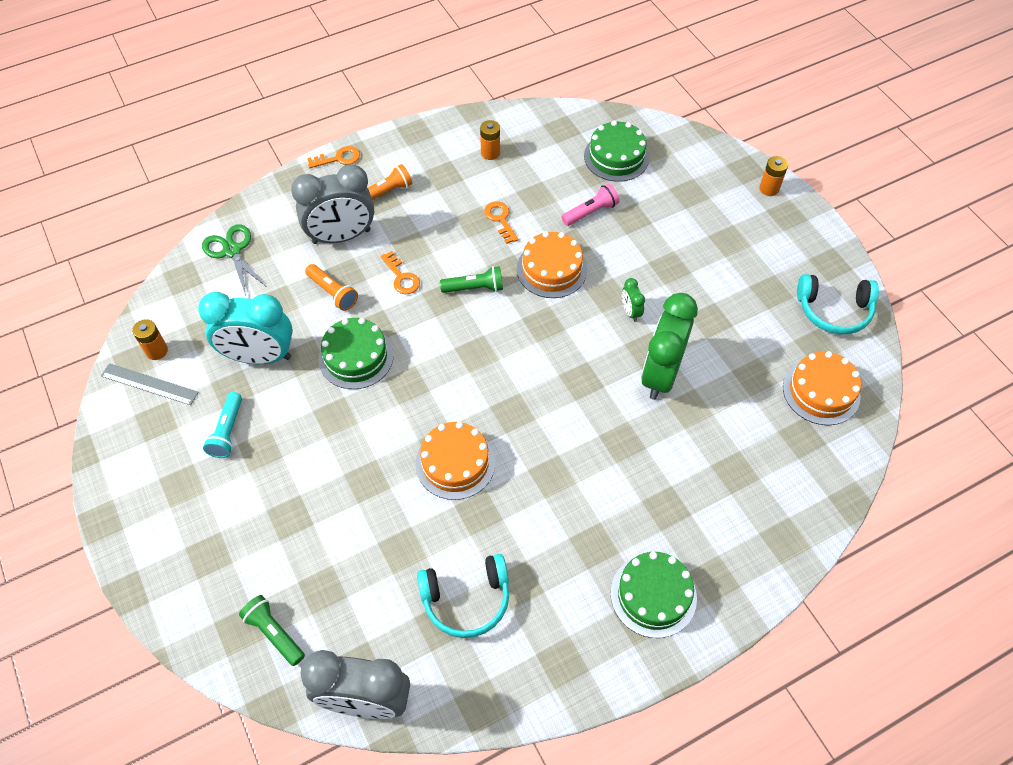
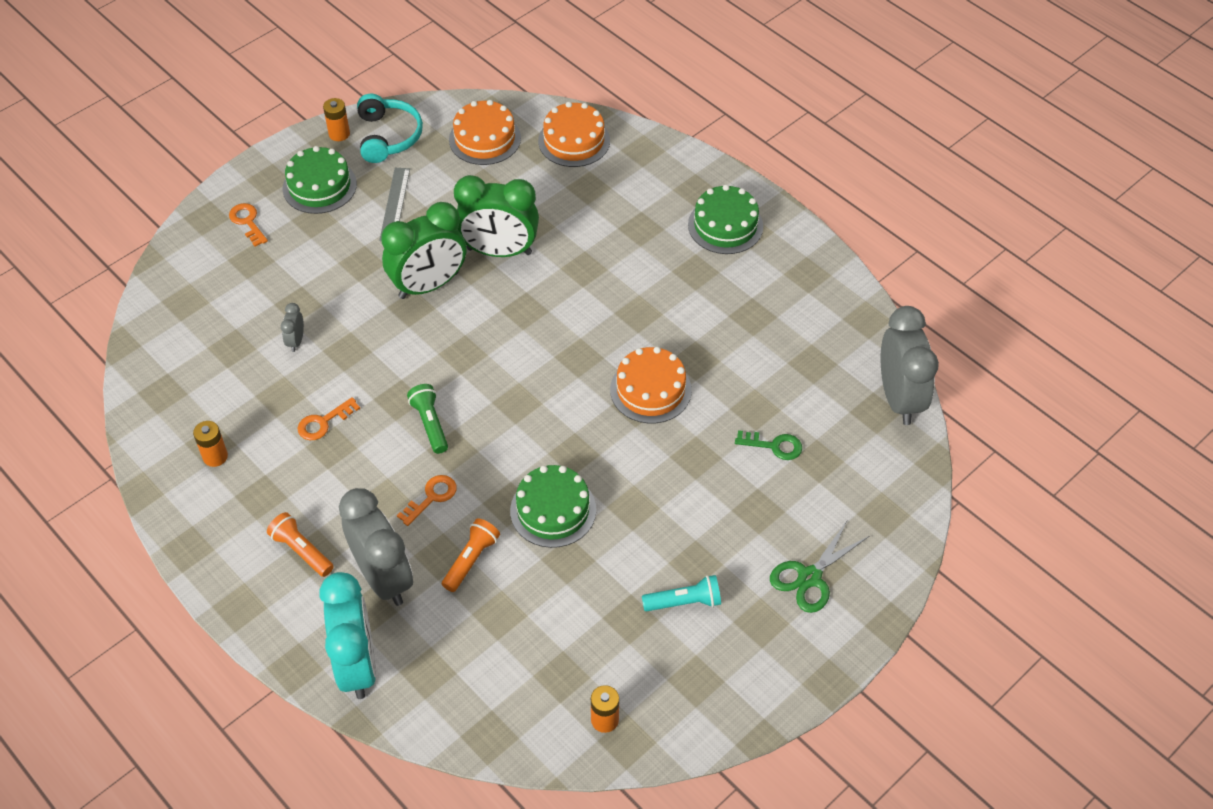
camera: 105 degrees left, 5 degrees down
grey ruler [101,363,198,405] -> grey ruler moved to [379,168,410,241]
turquoise clock [198,292,293,364] -> turquoise clock moved to [319,572,376,699]
green scissors [202,224,267,296] -> green scissors moved to [770,521,869,613]
green flashlight [239,595,305,666] -> none
orange key [307,146,360,168] -> orange key moved to [229,203,268,246]
turquoise headphones [417,554,509,638] -> none
orange cake [517,232,587,298] -> orange cake moved to [538,102,610,167]
pink flashlight [561,183,619,226] -> grey clock [281,303,304,352]
green cake [584,121,650,182] -> green cake moved to [283,146,357,214]
green clock [622,278,645,322] -> green clock [382,202,466,299], size x2.35
orange battery [759,156,788,196] -> orange battery moved to [323,98,350,141]
none -> green key [735,430,802,460]

